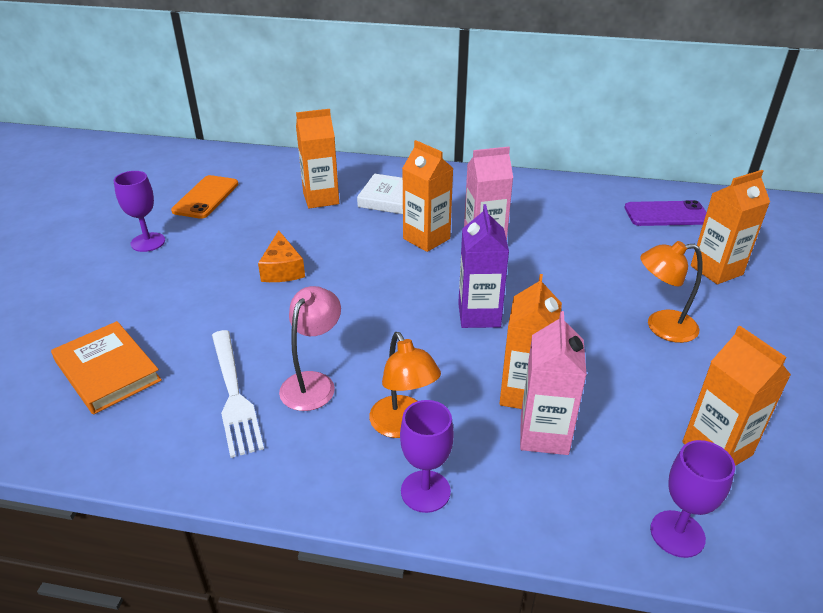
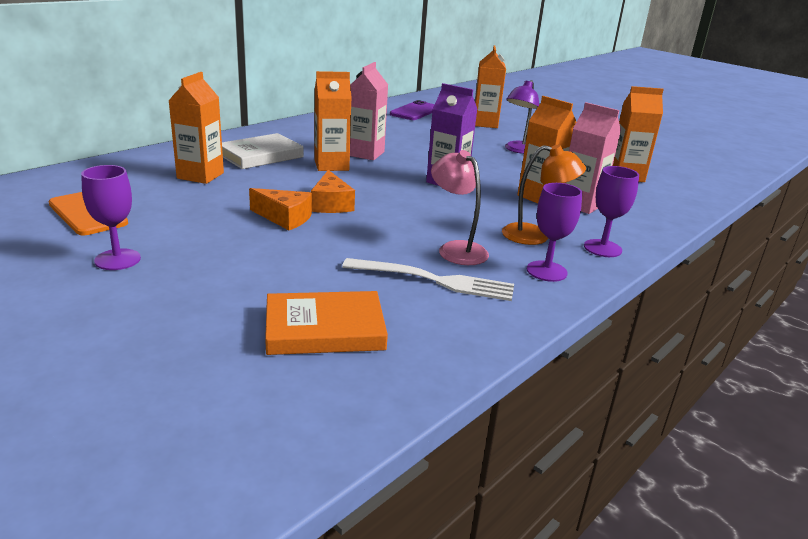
camera: 60 degrees left, 10 degrees down
orange lamp [640,241,702,343] -> purple lamp [505,80,539,154]
purple goblet [650,440,735,558] -> purple goblet moved to [527,183,582,282]
none -> orange cheese [311,170,355,213]

